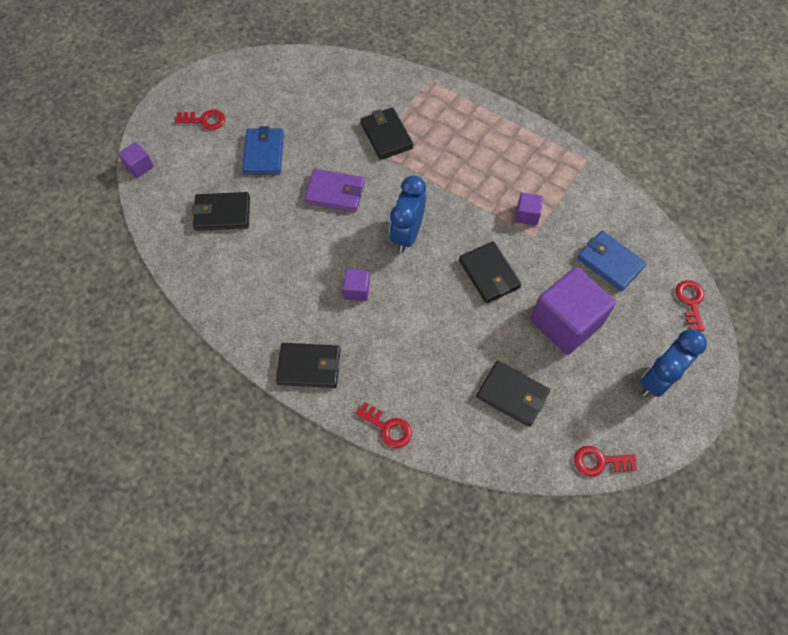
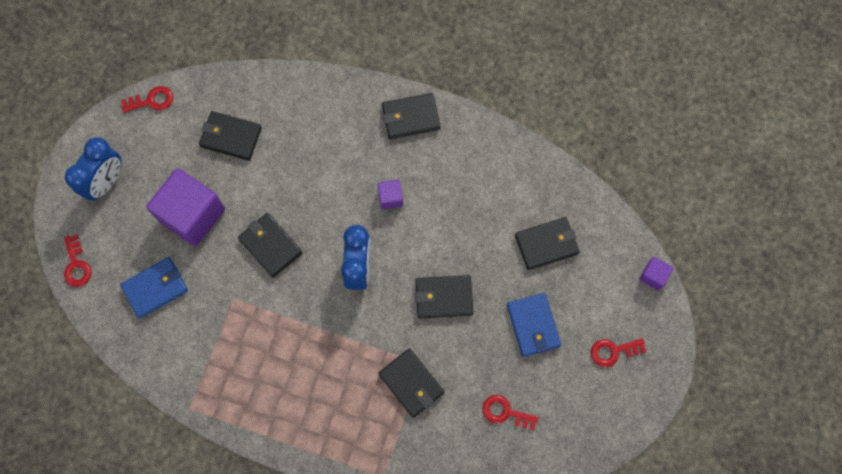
camera: 165 degrees right, 10 degrees up
purple wallet [304,169,365,212] -> black wallet [415,275,473,318]
red key [356,402,412,448] -> red key moved to [483,395,539,430]
purple cube [515,193,543,225] -> none
blue wallet [577,231,647,292] -> blue wallet turned 60 degrees counterclockwise [120,257,188,318]

